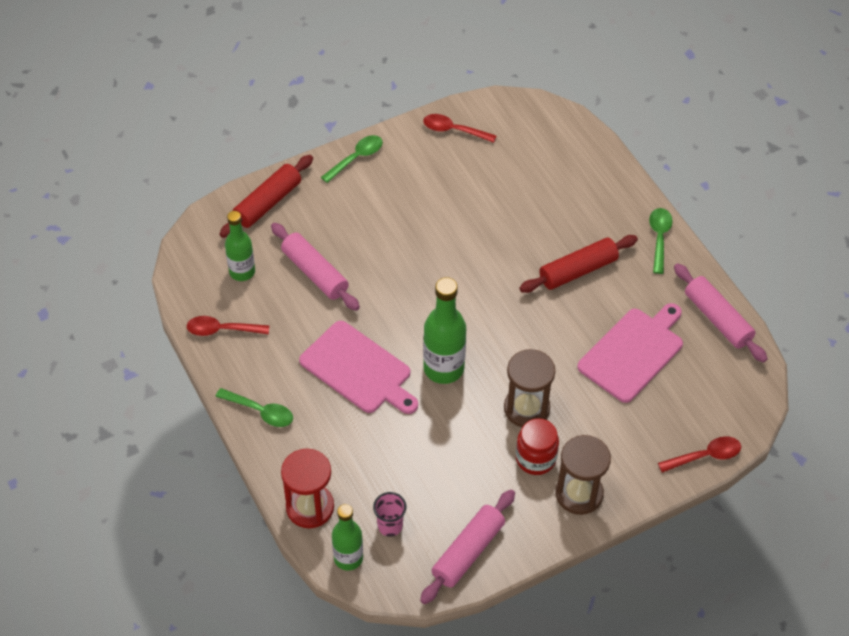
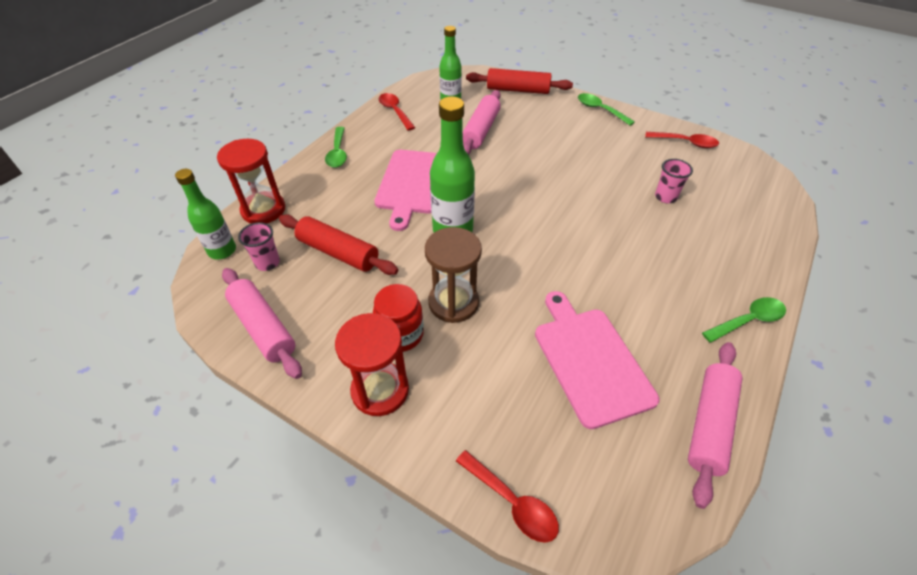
camera: 60 degrees right, 5 degrees down
green spoon [321,135,383,183] -> green spoon turned 150 degrees counterclockwise [578,93,635,126]
pink rolling pin [420,490,515,604] -> pink rolling pin turned 45 degrees clockwise [222,268,302,379]
red spoon [423,114,496,143] -> red spoon turned 120 degrees clockwise [645,132,719,148]
red rolling pin [519,235,638,293] -> red rolling pin moved to [279,214,398,275]
brown hourglass [555,435,611,515] -> red hourglass [335,313,409,416]
pink cutting board [577,303,683,403] -> pink cutting board turned 120 degrees counterclockwise [535,291,659,429]
none -> pink cup [655,159,693,203]

